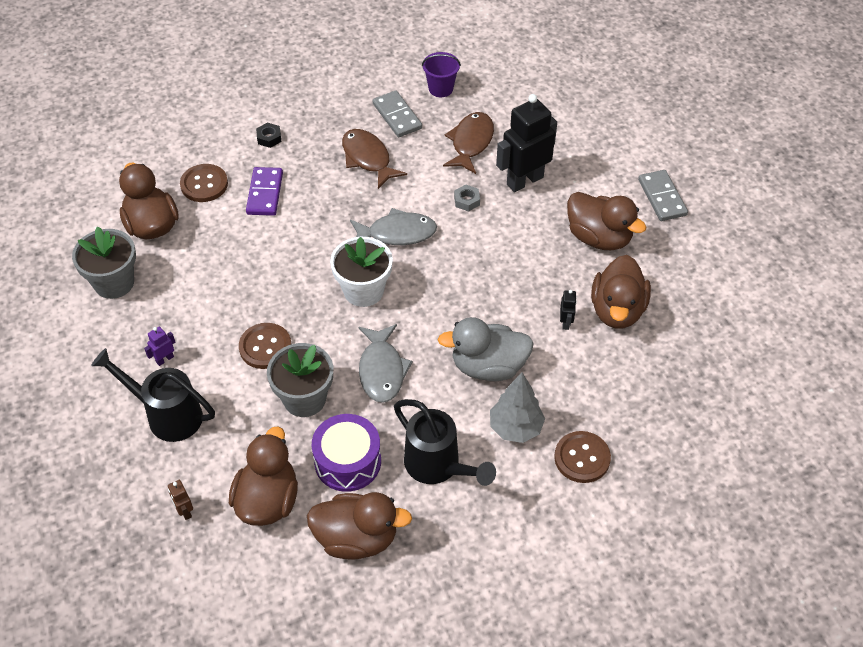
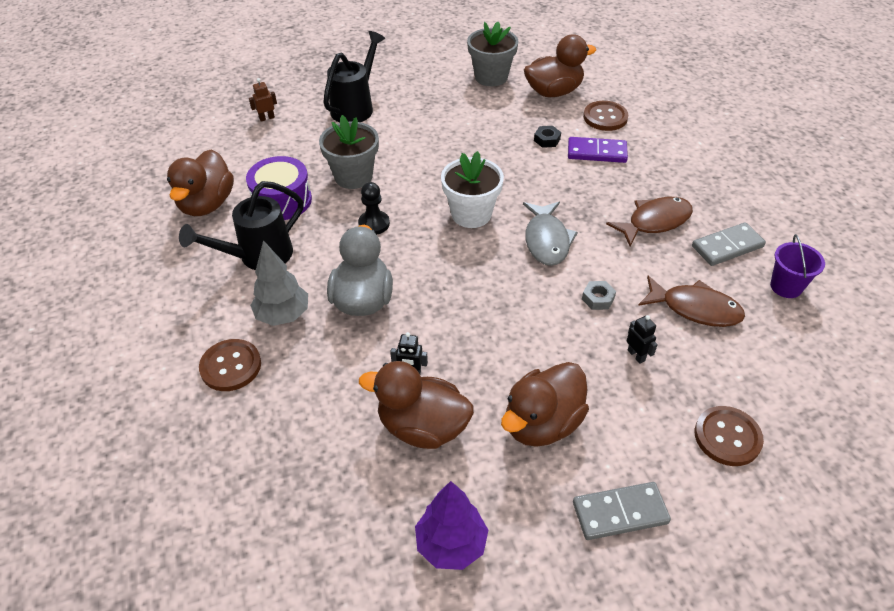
camera: 95 degrees right, 5 degrees down
purple robot [144,327,175,366] -> none
brown duck [229,426,298,526] -> none
brown button [239,323,291,369] -> brown button moved to [695,406,764,466]
black nut [256,122,281,148] -> black nut moved to [534,126,561,148]
grey fish [359,324,413,403] -> black pawn [358,182,390,235]
black robot [496,94,557,192] -> black robot [627,315,658,364], size x0.42
none -> purple tree [415,481,488,570]

